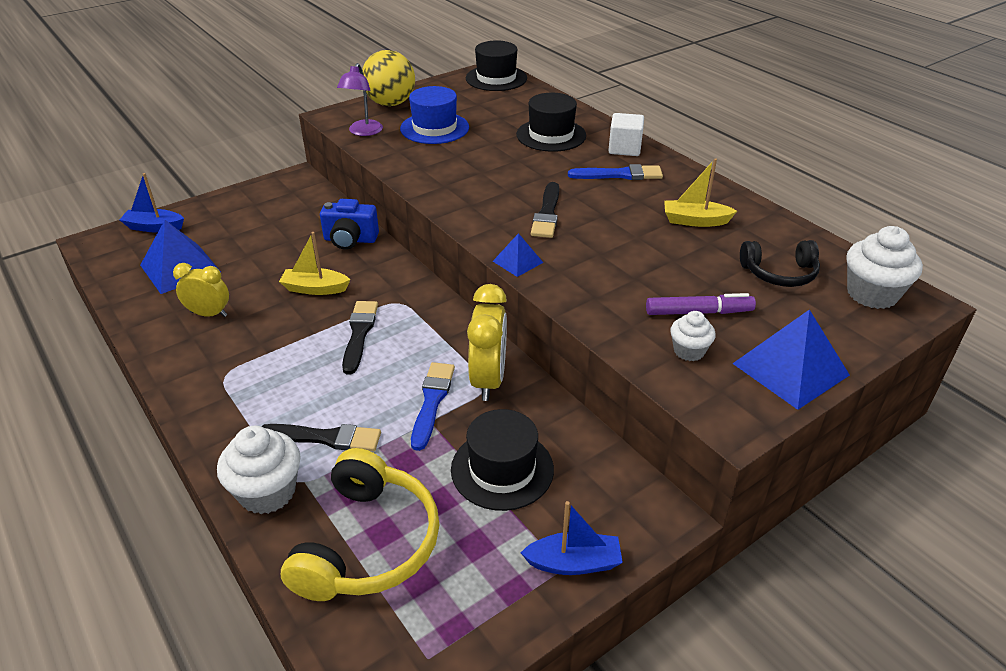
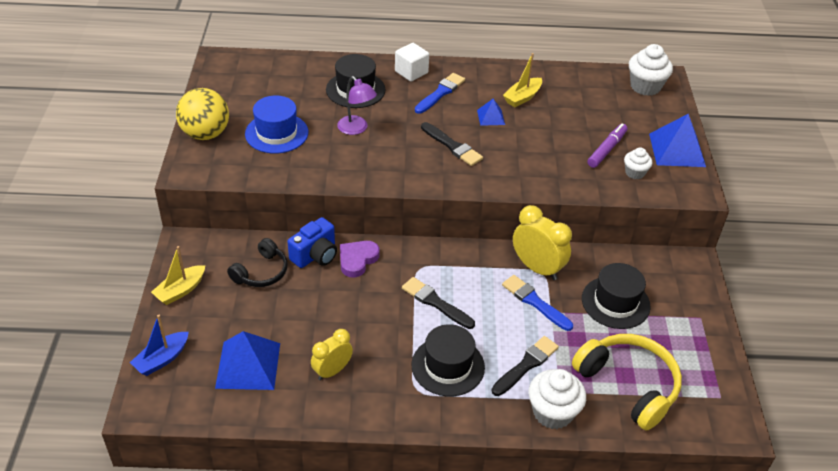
camera: 55 degrees left, 5 degrees up
yellow boat [279,232,350,295] -> yellow boat moved to [151,246,205,305]
purple lamp [337,63,383,136] -> purple lamp moved to [337,76,377,135]
black hat [466,40,527,91] -> black hat moved to [412,324,485,396]
blue pyramid [493,233,543,277] -> blue pyramid moved to [477,99,505,126]
blue boat [521,501,623,575] -> none
black headphones [740,240,820,287] -> black headphones moved to [227,238,288,287]
none -> purple heart [340,241,380,278]

